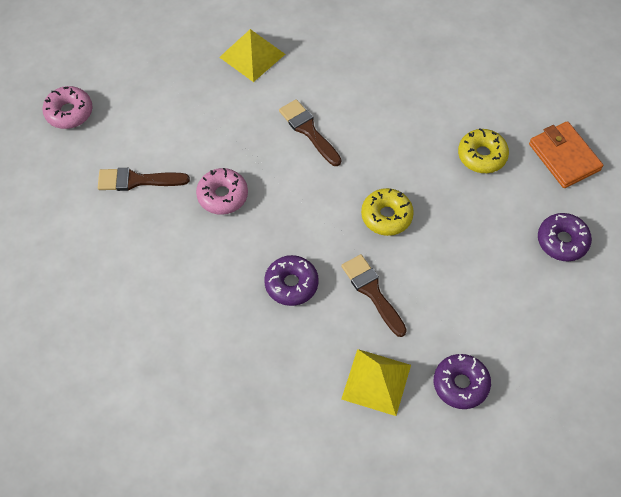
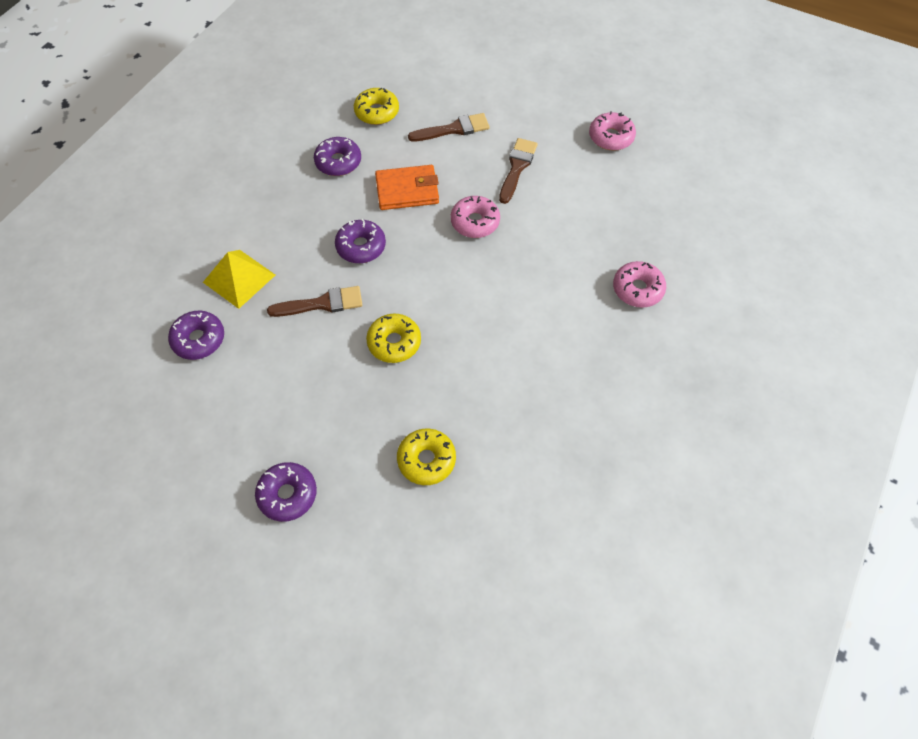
camera: 110 degrees right, 0 degrees up
yellow pyramid [219,29,285,82] -> pink donut [613,261,666,308]
brown brush [279,99,342,166] -> brown brush moved to [408,113,490,142]
orange wallet [529,121,603,188] -> orange wallet moved to [375,165,439,210]
none -> purple donut [314,137,361,176]
none -> yellow donut [354,88,399,125]

